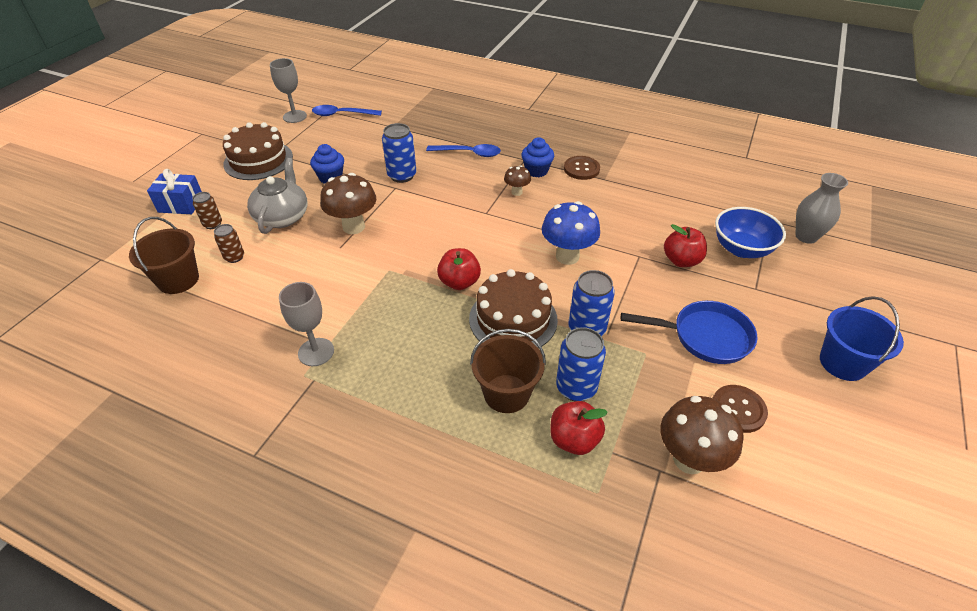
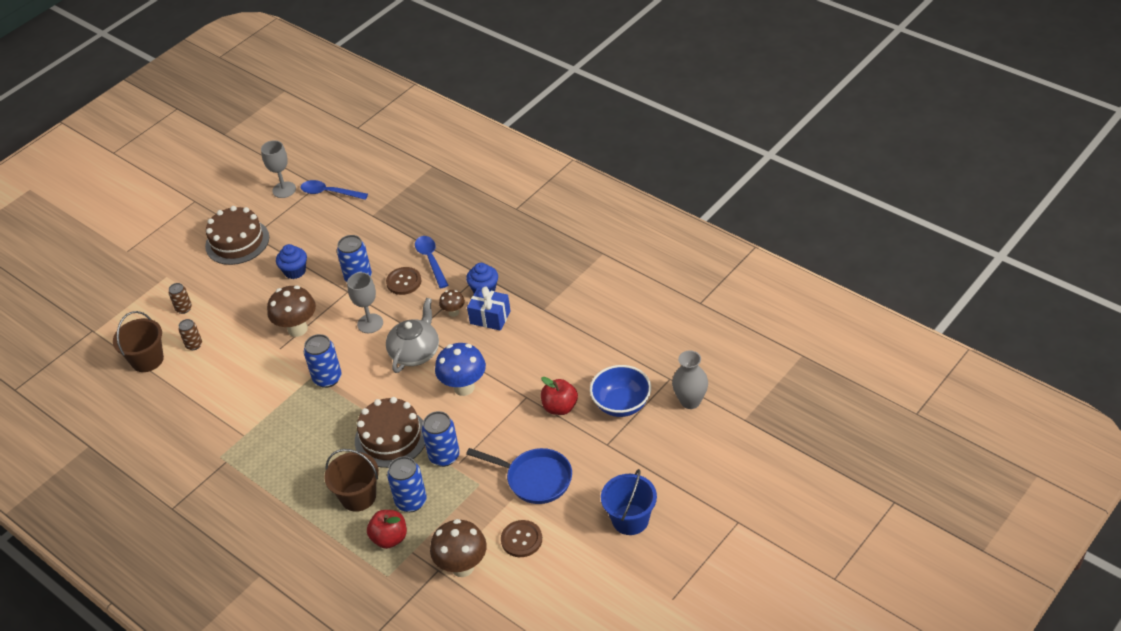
camera: 20 degrees right, 0 degrees up
blue gift [147,169,202,214] -> blue gift moved to [467,286,511,331]
grey teapot [247,158,307,234] -> grey teapot moved to [386,298,439,373]
grey goblet [279,282,334,366] -> grey goblet moved to [347,272,383,333]
blue spoon [426,144,501,157] -> blue spoon turned 135 degrees counterclockwise [415,236,448,288]
red apple [437,248,481,290] -> none
brown button [564,156,600,180] -> brown button moved to [386,267,421,295]
none -> blue can [304,334,342,388]

